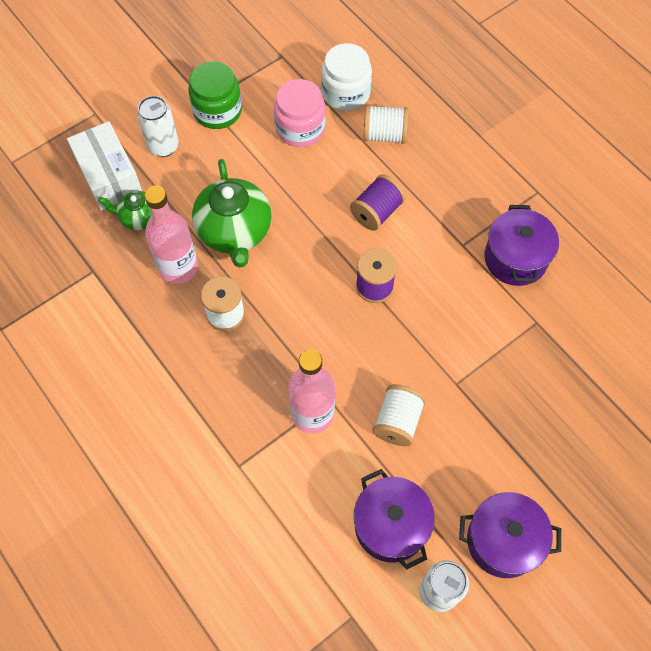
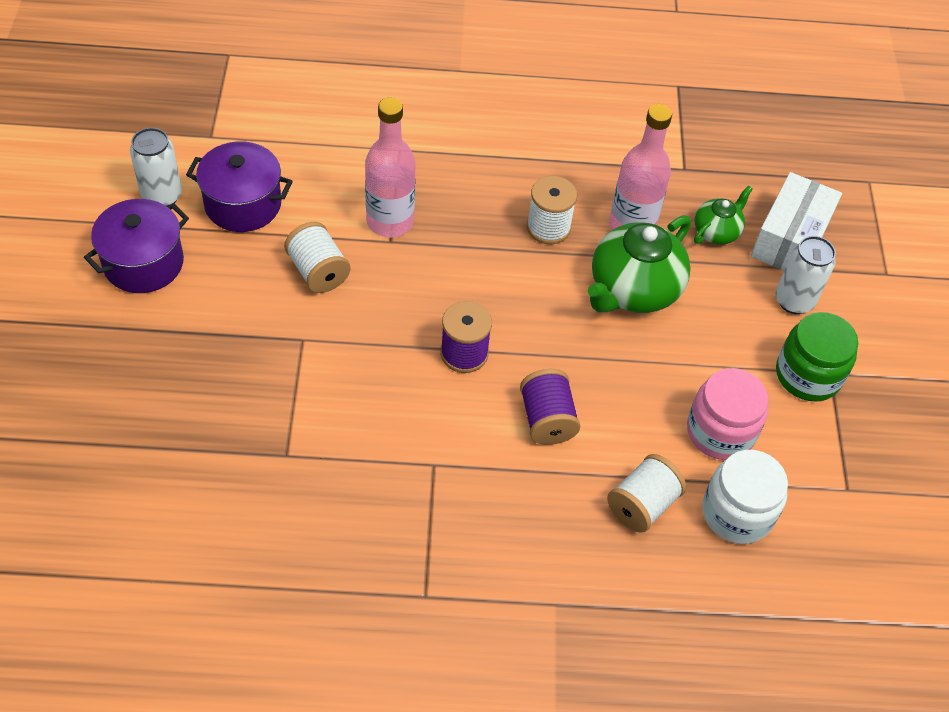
camera: 125 degrees right, 10 degrees down
white box [67,121,142,210] -> white box turned 75 degrees counterclockwise [751,172,842,271]
green teapot [192,159,271,268] -> green teapot turned 75 degrees counterclockwise [588,215,691,313]
purple pot [484,205,559,286] -> none

